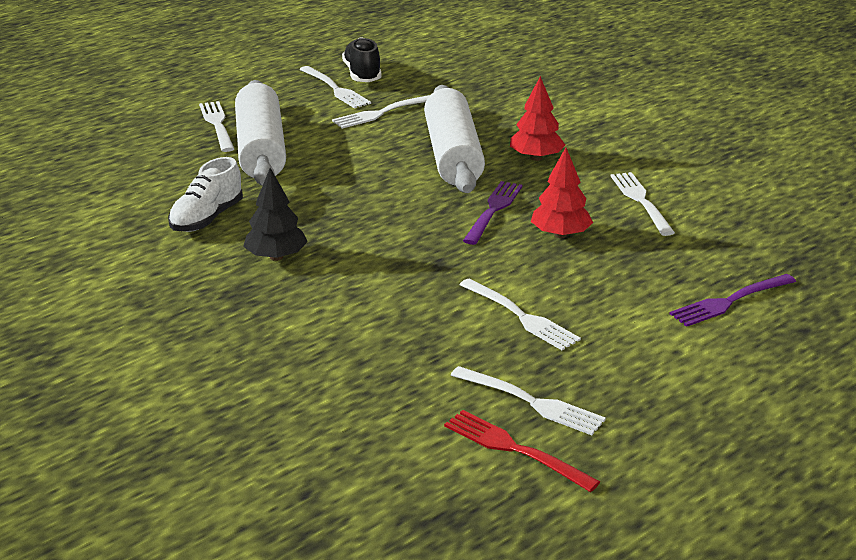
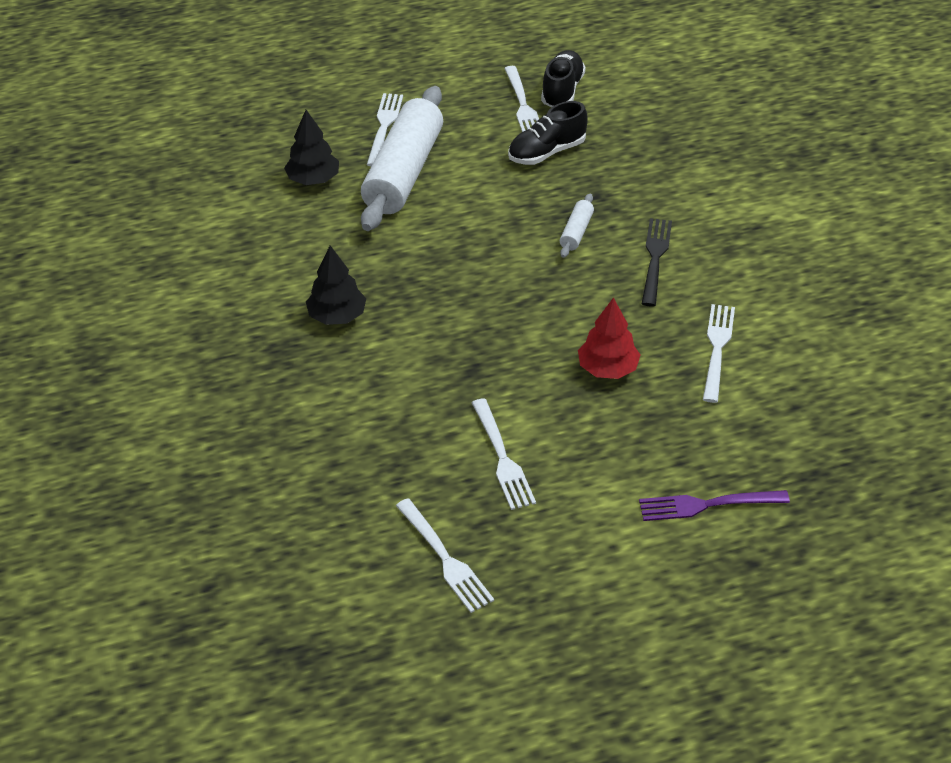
camera: 25 degrees right, 15 degrees up
white shoe [168,157,243,232] -> none
white fork [332,95,430,129] -> black shoe [508,101,588,165]
white rolling pin [424,85,485,193] -> white rolling pin [560,193,594,258], size x0.42
red fork [444,410,600,492] -> none
purple fork [463,181,523,245] -> none
red tree [510,76,565,161] -> black fork [642,218,672,307]
none -> black tree [284,110,339,185]

